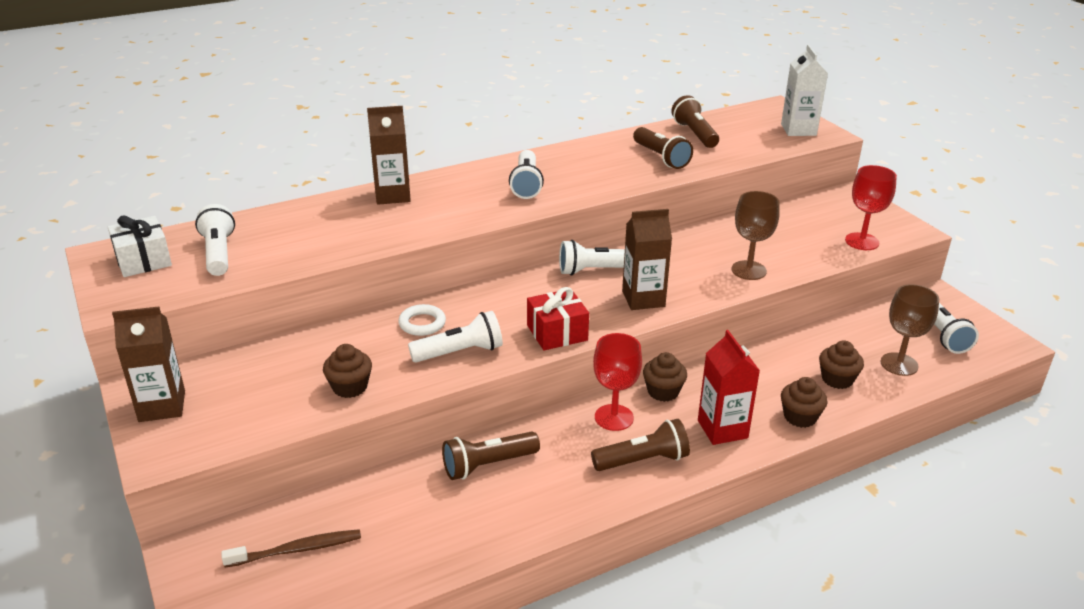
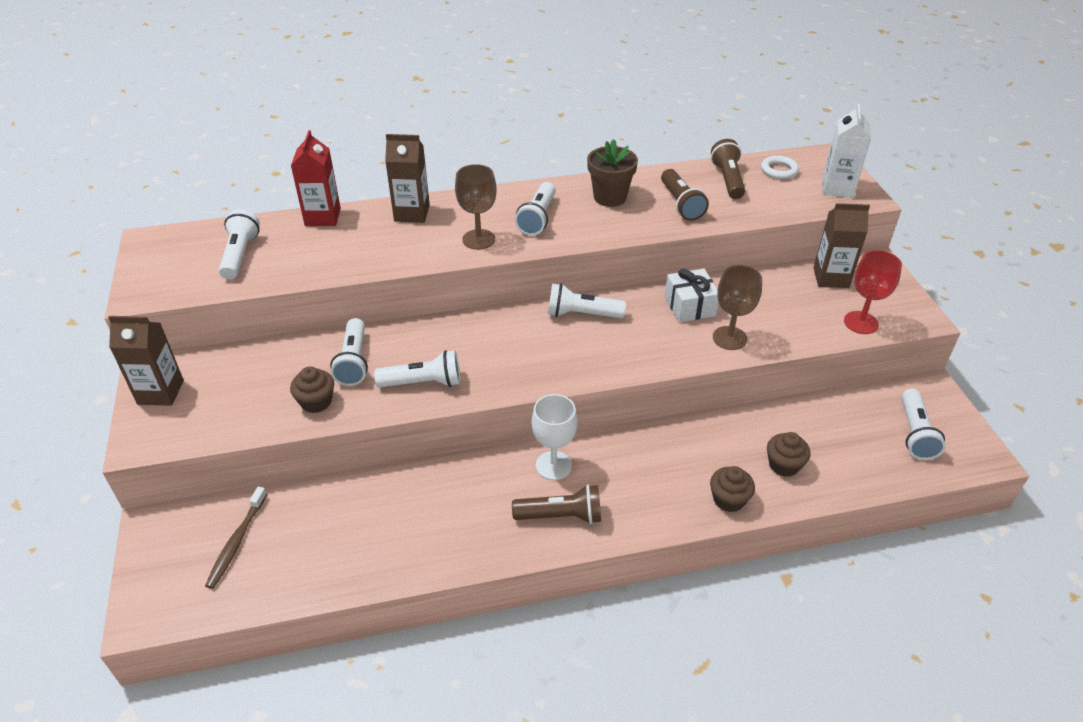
camera: 15 degrees right, 10 degrees up
white gift [108,216,172,277] -> white gift moved to [665,269,719,322]
brown toothbrush [221,529,361,568] -> brown toothbrush turned 105 degrees clockwise [205,487,267,589]
white ring [398,304,446,336] -> white ring moved to [761,155,799,179]
brown flashlight [442,431,540,480] -> none
red gift [527,287,589,350] -> none
red goblet [593,333,642,431] -> white goblet [531,394,577,480]
brown carton [622,209,672,310] -> brown carton moved to [814,203,870,288]
brown cupcake [643,352,687,402] -> none
red carton [698,330,760,445] -> red carton moved to [291,130,341,226]
brown goblet [881,284,939,376] -> brown goblet moved to [455,164,497,250]
none -> white flashlight [330,318,368,386]
none -> brown flower pot [587,139,638,207]

